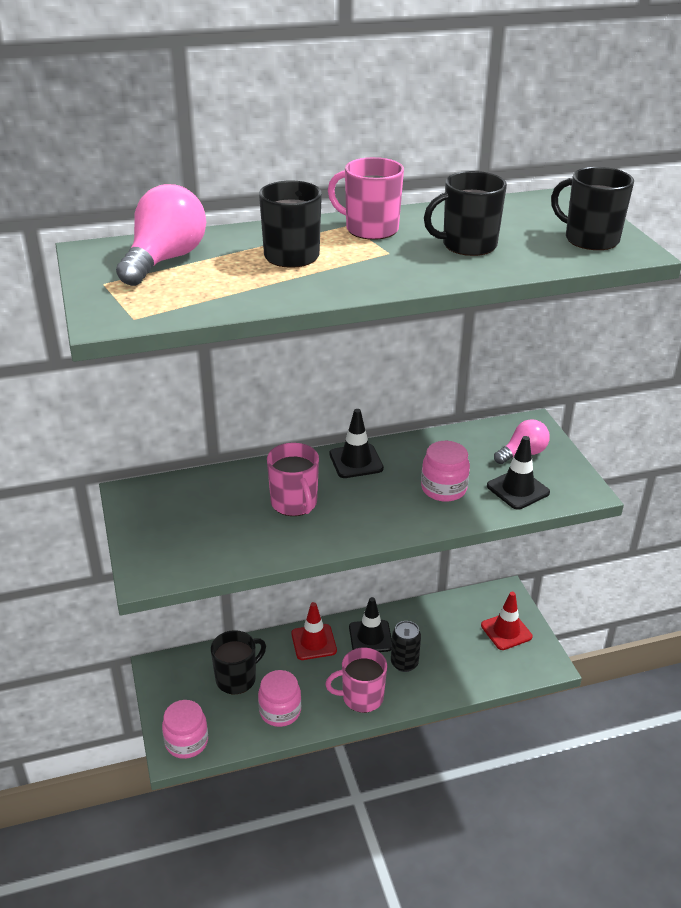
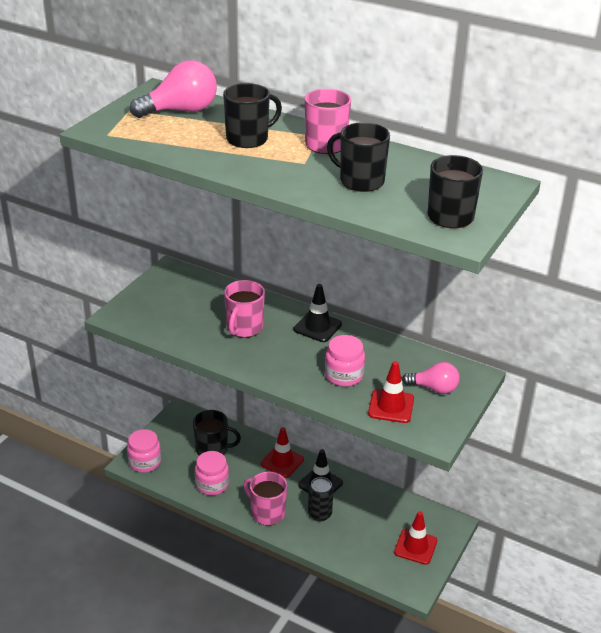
camera: 45 degrees right, 0 degrees up
black traffic cone [487,436,550,510] -> red traffic cone [368,361,414,423]

